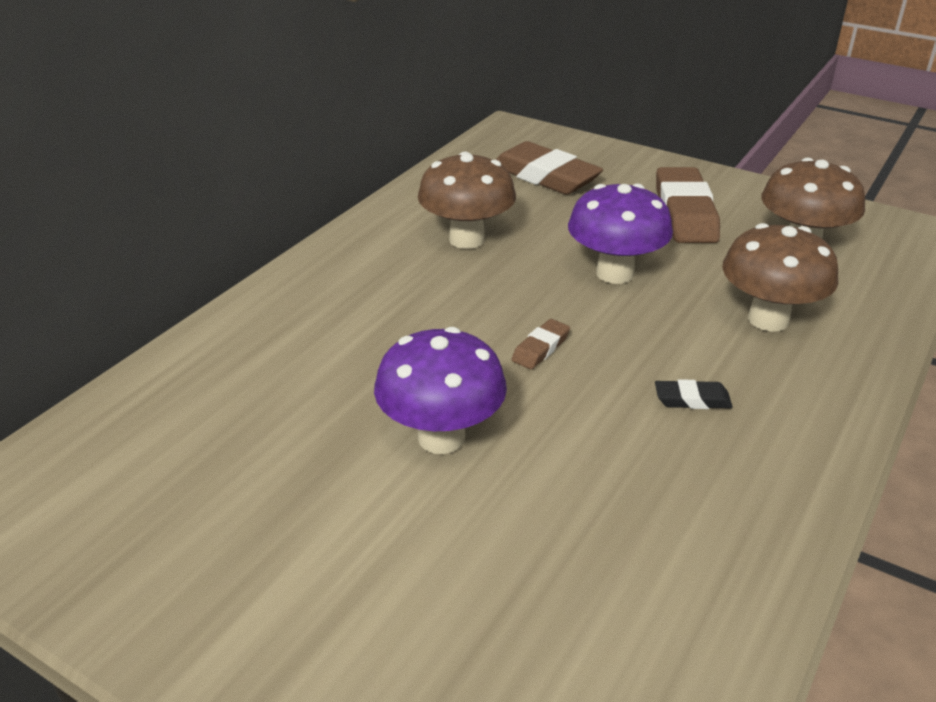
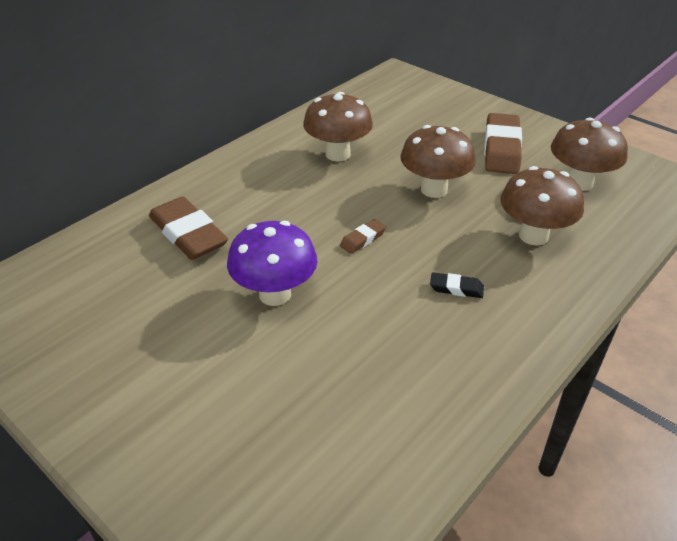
camera: 10 degrees right, 5 degrees up
brown eraser [496,141,603,195] -> brown eraser moved to [149,197,228,260]
purple mushroom [568,183,673,284] -> brown mushroom [400,125,476,198]

